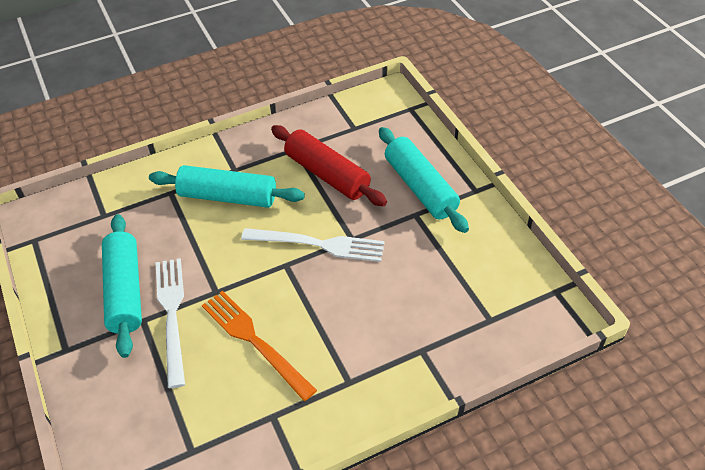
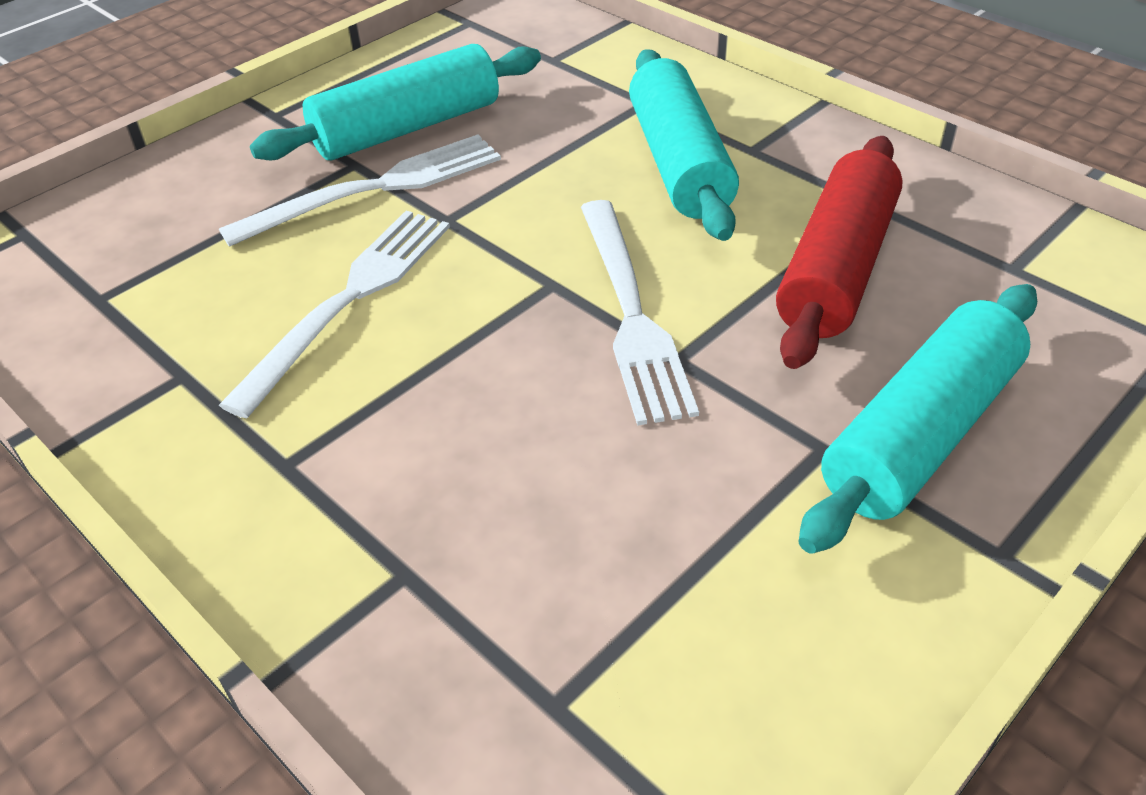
camera: 70 degrees right, 5 degrees down
orange fork [202,291,317,401] -> white fork [219,211,450,418]

